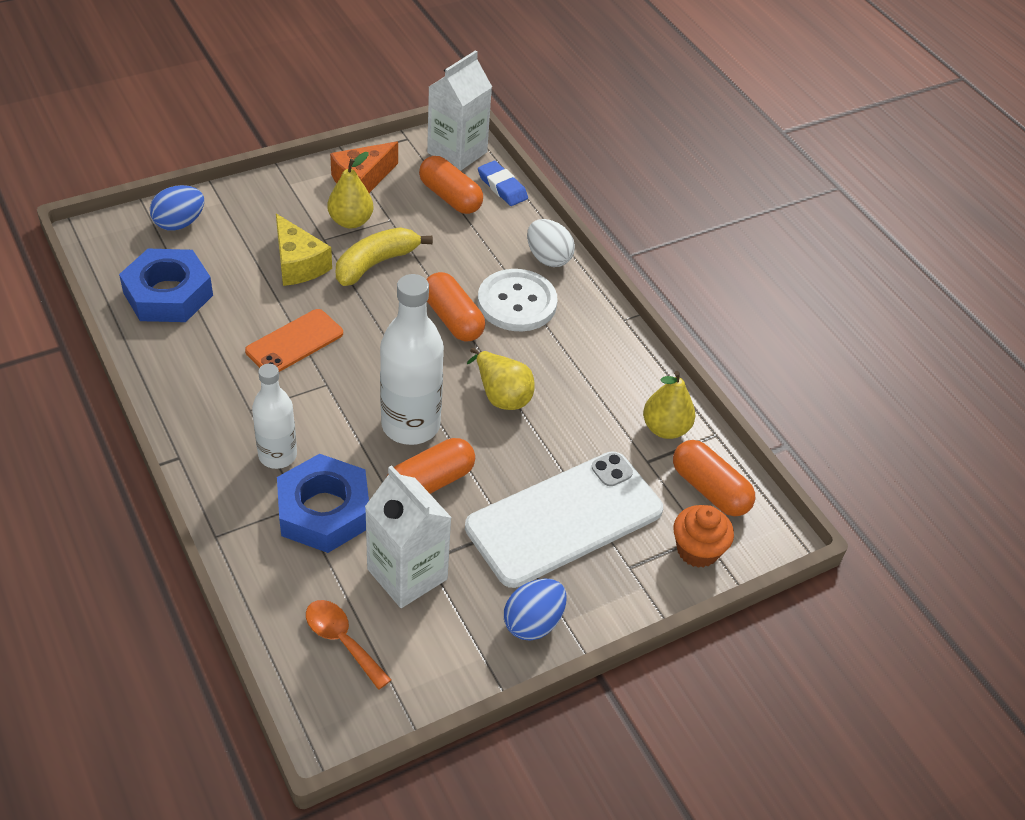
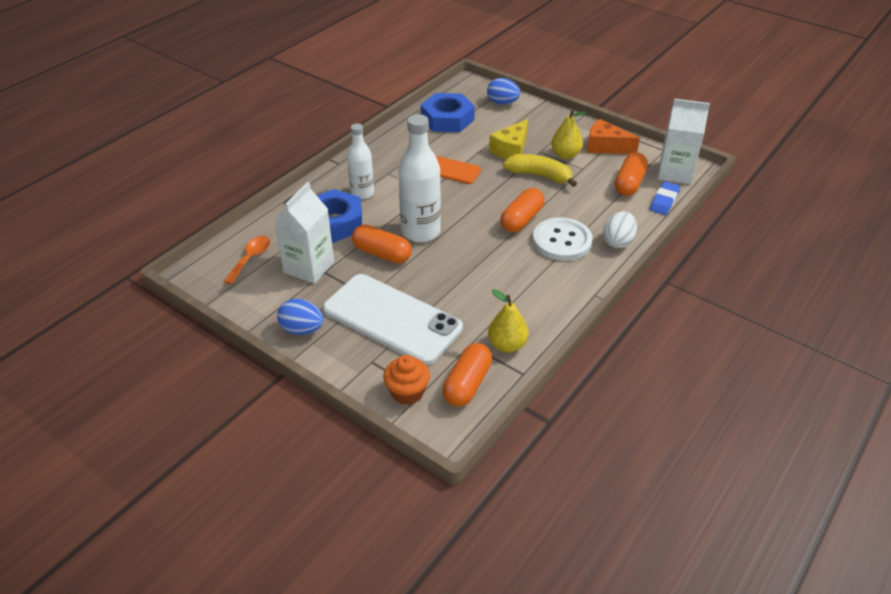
camera: 70 degrees right, 5 degrees down
yellow pear [467,348,535,410] -> none

